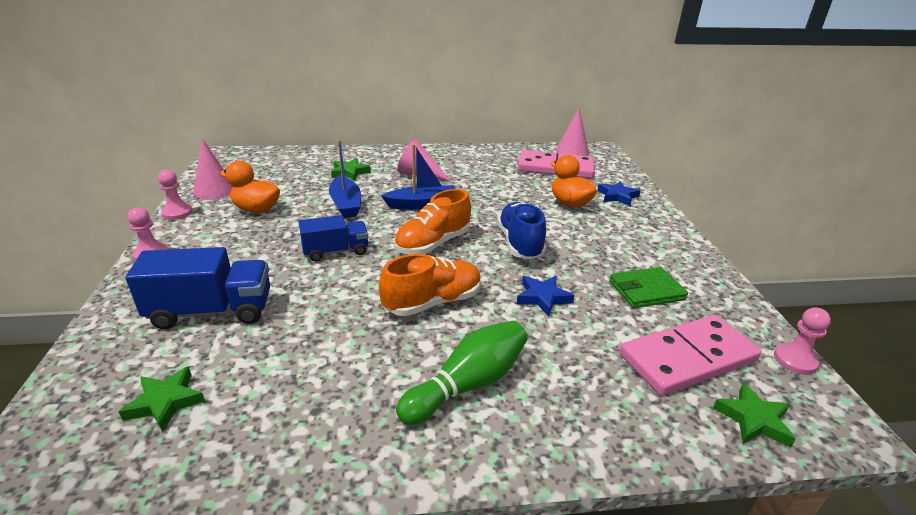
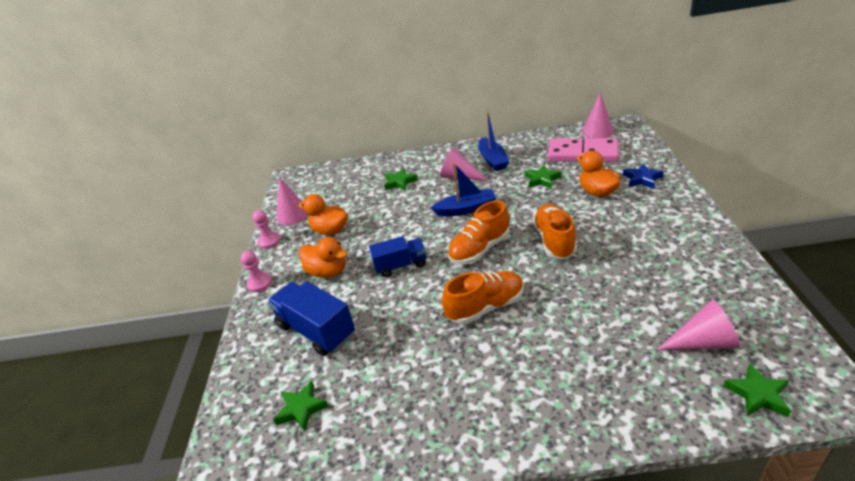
camera: 10 degrees right, 5 degrees up
blue truck [125,247,270,329] -> blue truck turned 135 degrees counterclockwise [268,281,355,356]
blue boat [329,140,361,218] -> blue boat moved to [479,112,510,171]
green bowling pin [396,321,528,425] -> none
blue shoe [497,202,546,260] -> orange shoe [533,204,577,259]
blue star [517,276,574,316] -> none
green wallet [609,267,688,308] -> none
pink domino [620,315,761,395] -> pink cone [657,299,740,350]
pink pawn [774,307,831,375] -> none
none -> orange duck [299,237,347,278]
none -> green star [525,165,561,189]

